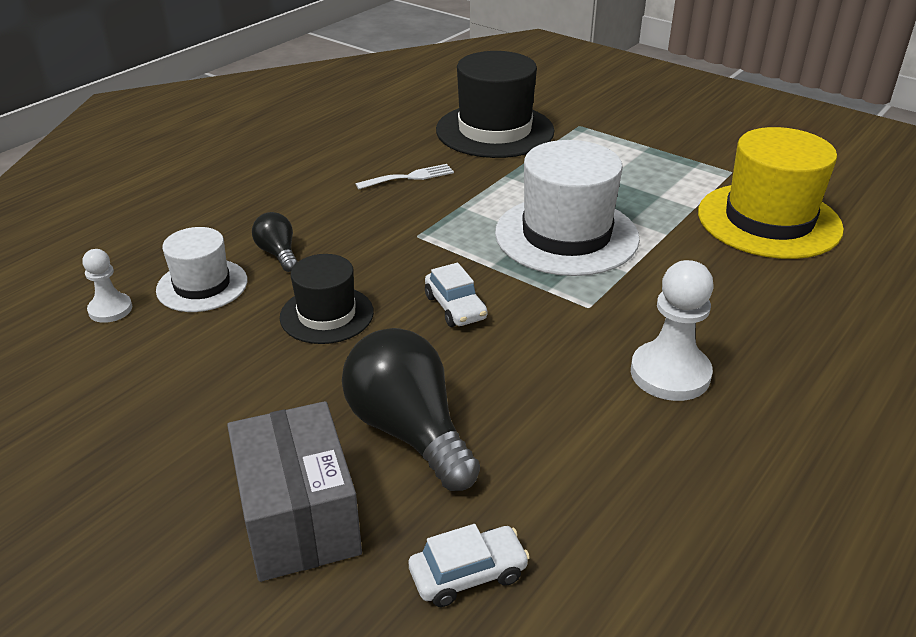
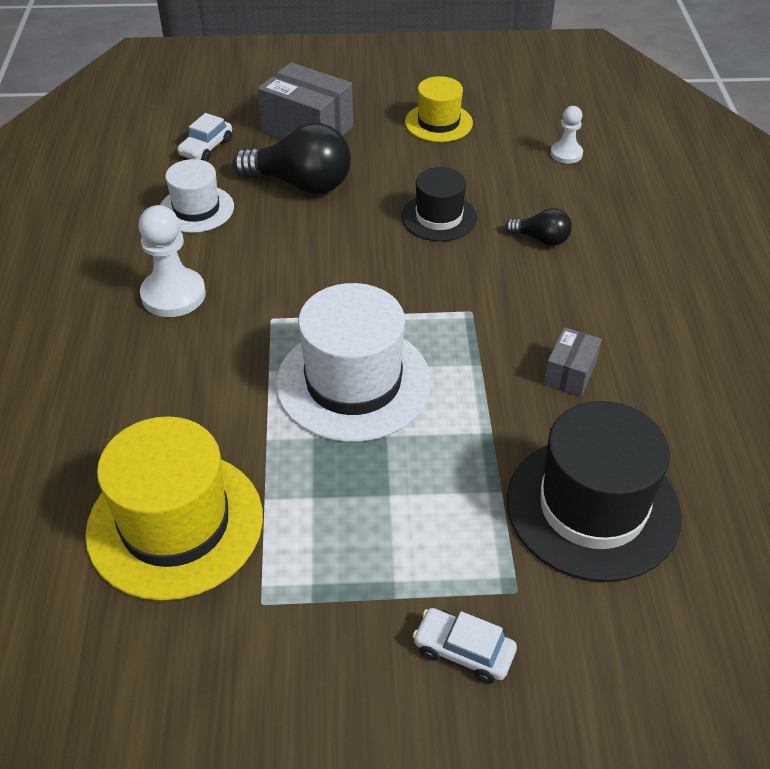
camera: 140 degrees right, 10 degrees up
white hat [156,227,248,312] -> white hat moved to [160,159,234,233]
white fork [356,164,454,189] -> grey box [544,327,602,396]
white car [425,263,487,327] -> white car moved to [413,608,517,684]
none -> yellow hat [405,76,473,142]

